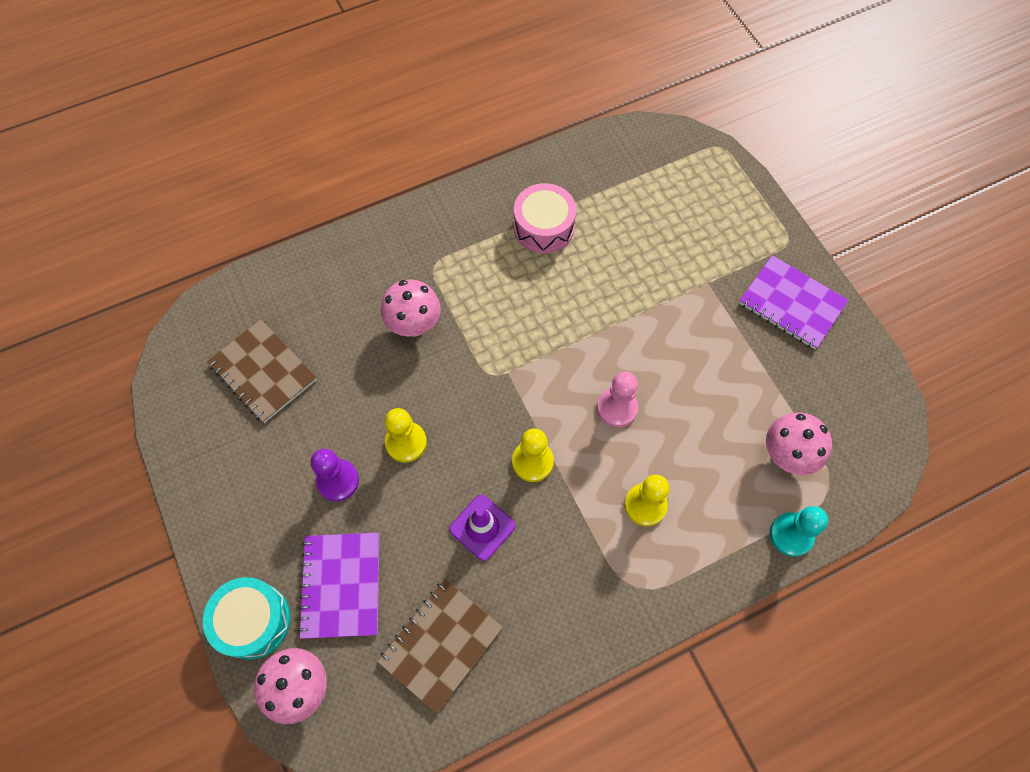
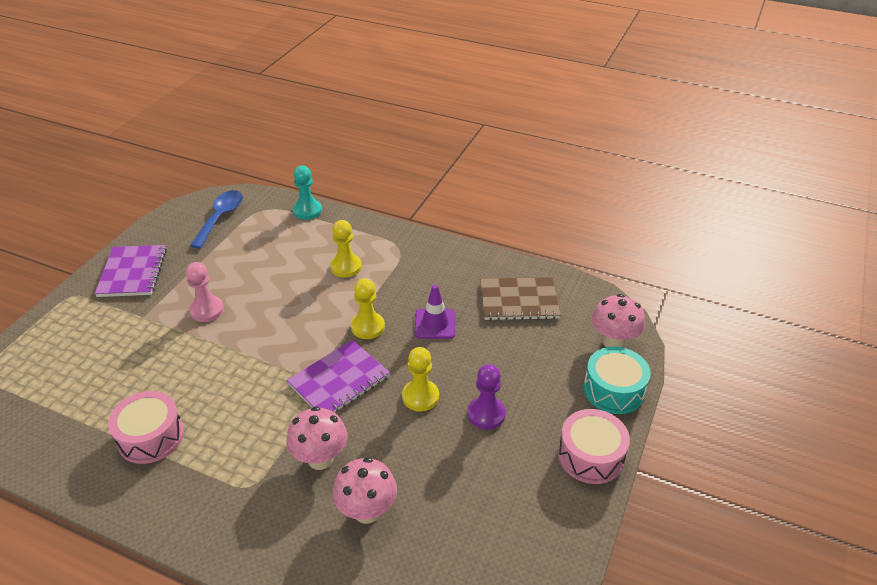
camera: 130 degrees left, 25 degrees down
brown notebook [207,319,317,423] -> none
purple notebook [298,533,379,639] -> purple notebook moved to [286,340,390,412]
pink pawn [597,372,638,427] -> pink pawn moved to [186,262,224,322]
pink mushroom [766,412,832,475] -> pink mushroom moved to [333,457,397,524]
none -> blue spoon [190,190,243,249]
none -> pink drum [558,409,630,484]

